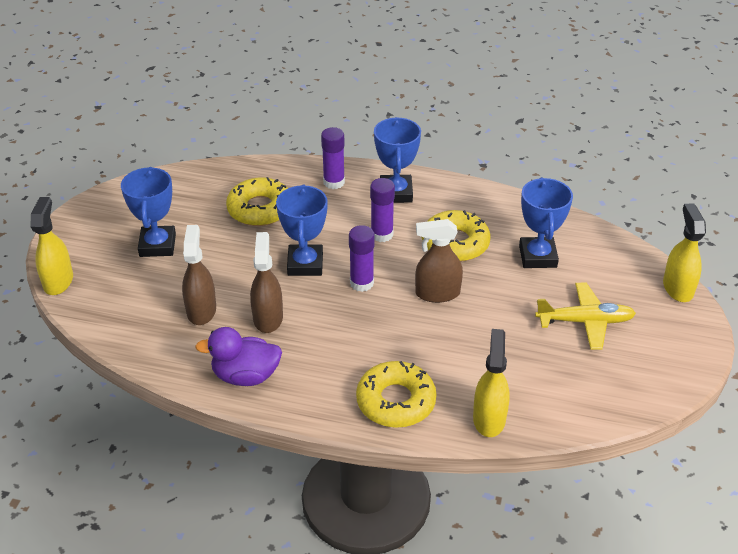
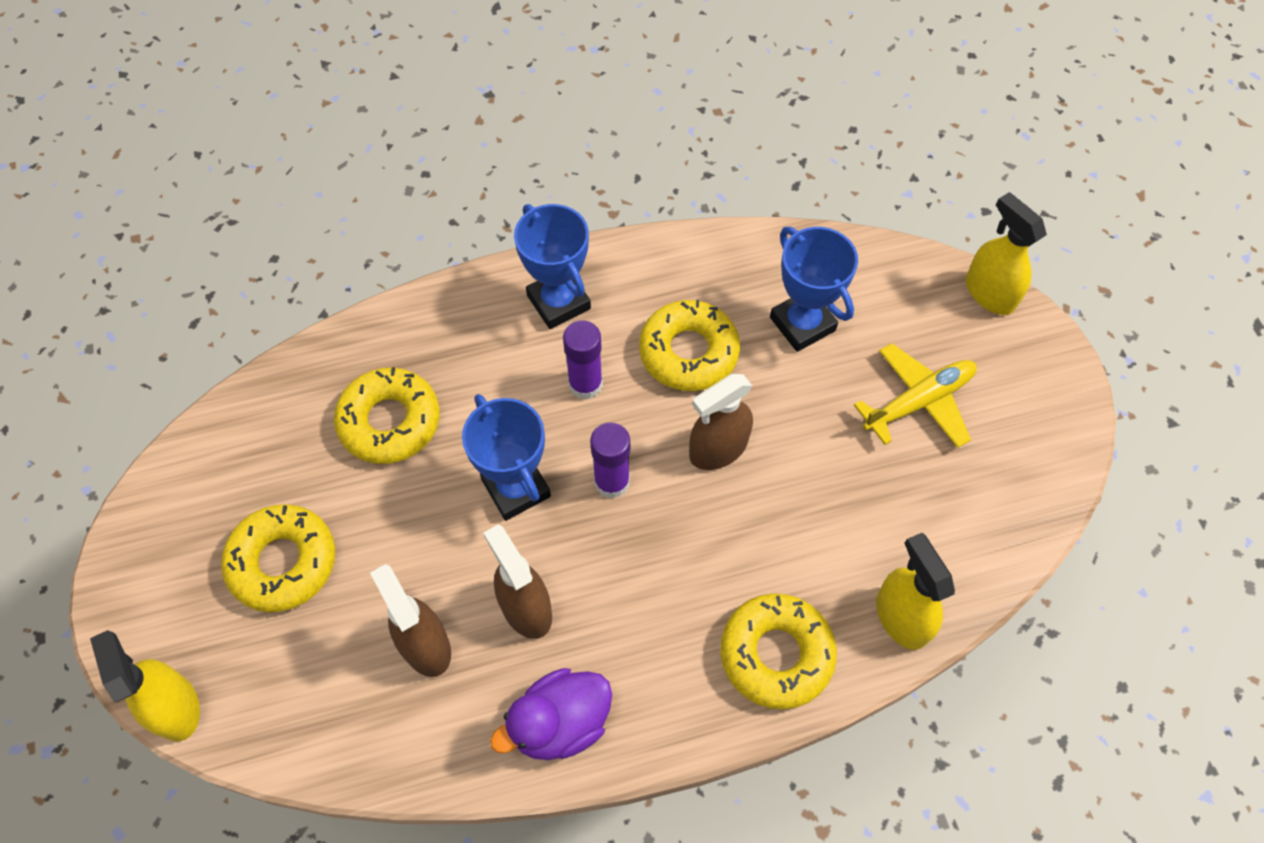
camera: 30 degrees left, 20 degrees up
blue trophy [121,167,176,257] -> yellow donut [221,504,335,612]
purple glue stick [321,127,345,189] -> none

